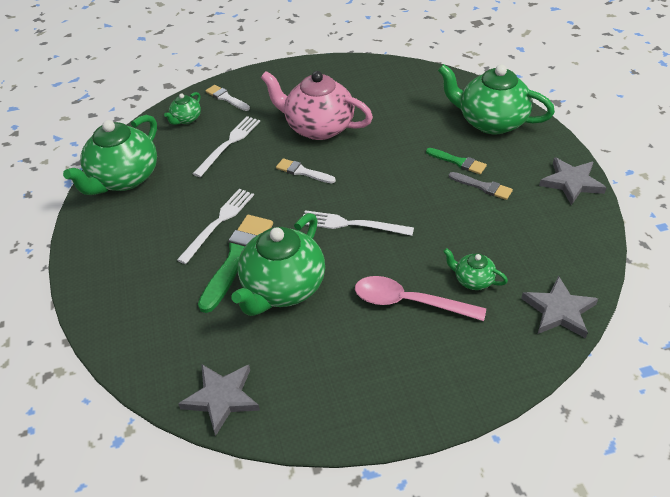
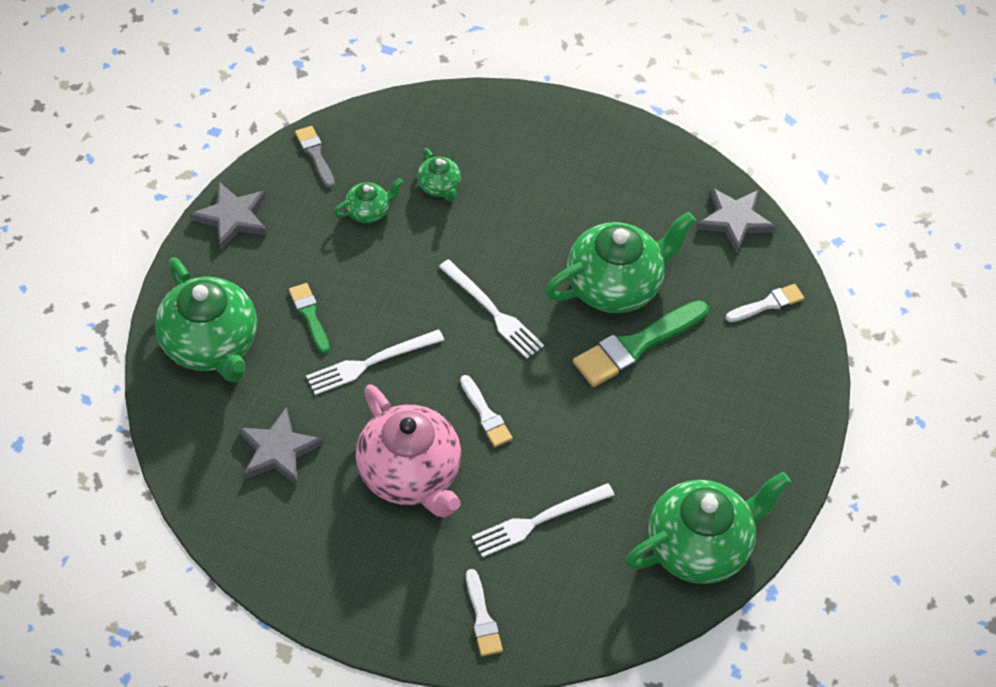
camera: 150 degrees left, 10 degrees up
green teapot [164,92,201,125] -> green teapot moved to [333,178,403,223]
white fork [177,189,254,264] -> white fork moved to [306,329,444,395]
pink spoon [355,276,486,321] -> none
grey brush [449,172,513,200] -> grey brush moved to [295,126,335,188]
grey star [521,276,598,338] -> grey star moved to [239,407,323,486]
none -> white brush [726,284,804,322]

